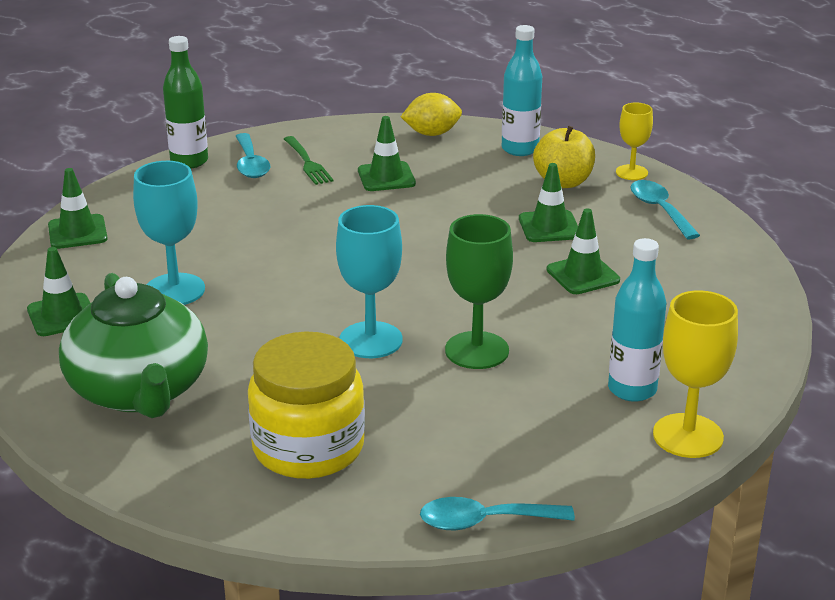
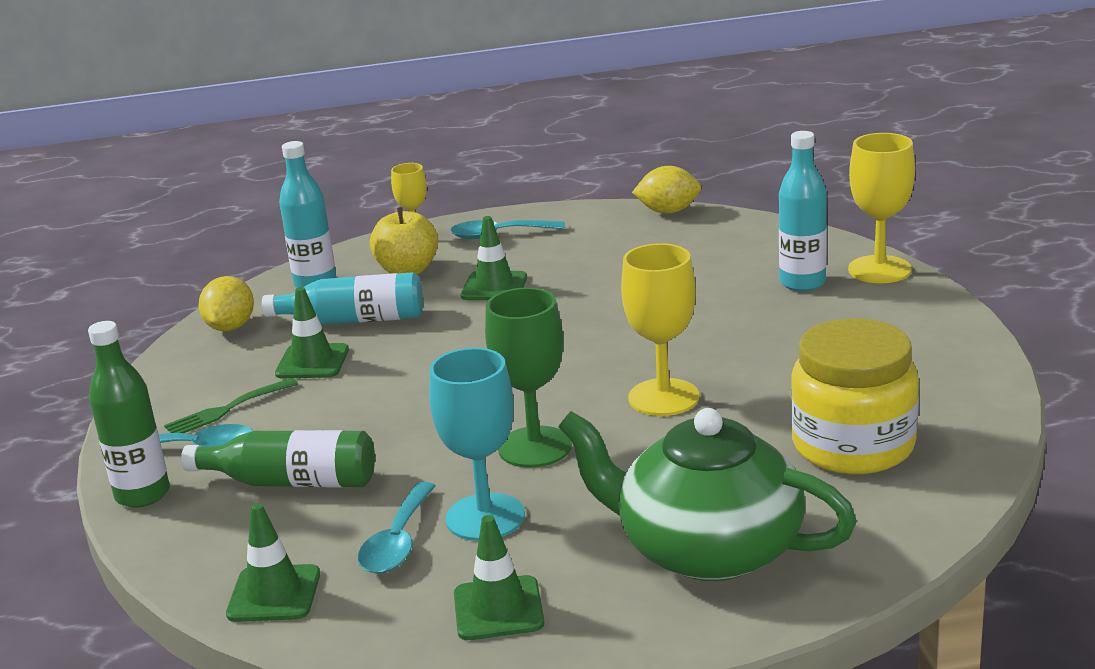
camera: 70 degrees left, 5 degrees down
green teapot [59,273,208,418] -> green teapot turned 150 degrees counterclockwise [558,408,857,581]
green fork [284,136,334,185] -> green fork turned 150 degrees clockwise [164,378,298,433]
turquoise goblet [336,205,403,358] -> yellow goblet [621,243,699,416]
turquoise spoon [420,497,575,530] -> turquoise spoon moved to [358,482,436,574]
green goblet [445,214,513,369] -> green goblet moved to [485,287,572,468]
green traffic cone [546,208,620,294] -> none
none -> green bottle [181,430,375,488]
none -> turquoise bottle [262,272,423,325]
none -> yellow lemon [632,166,701,214]

